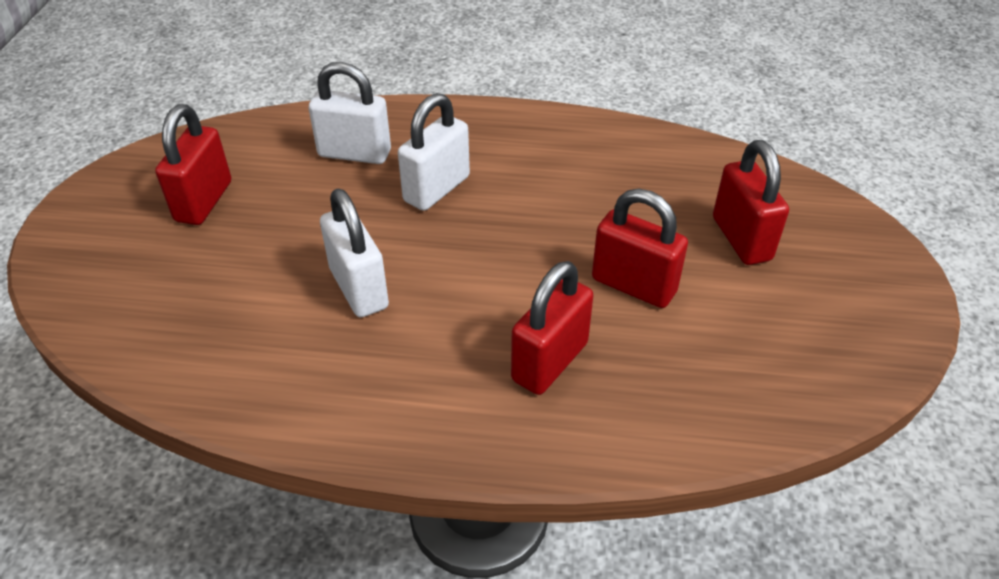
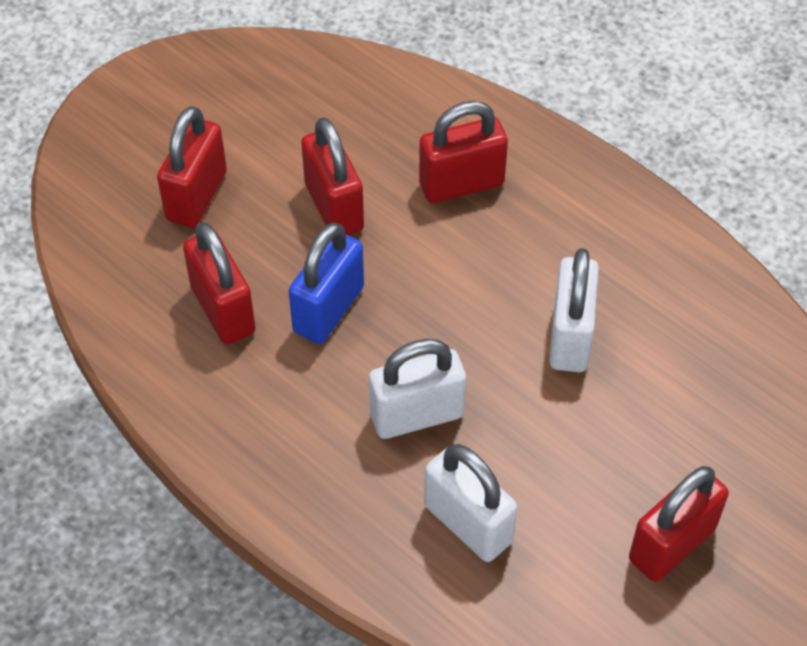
camera: 145 degrees left, 10 degrees up
none -> red padlock [183,222,256,344]
none -> blue padlock [289,222,364,344]

